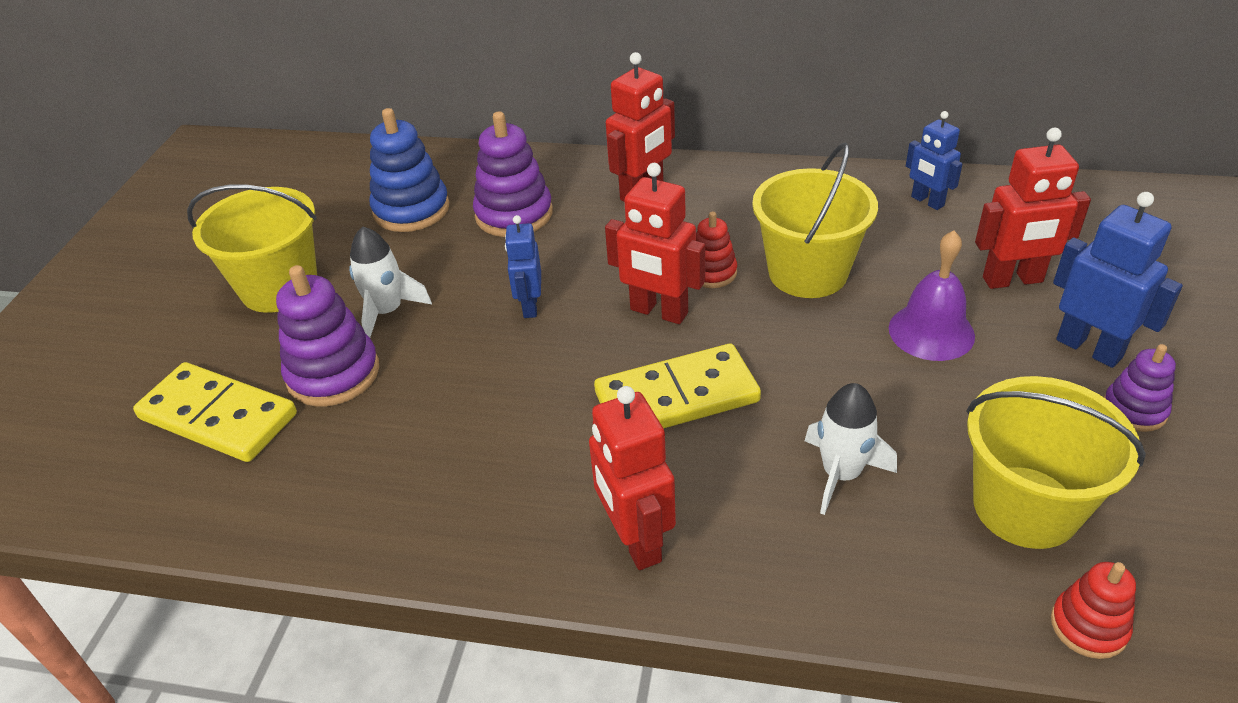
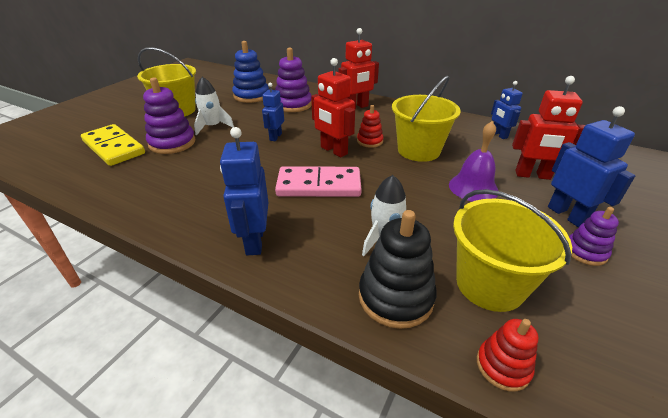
camera: 15 degrees right, 5 degrees down
red robot [589,386,676,570] -> blue robot [220,127,268,255]
yellow domino [594,344,761,429] -> pink domino [275,166,362,197]
none -> black stacking toy [359,210,436,329]

